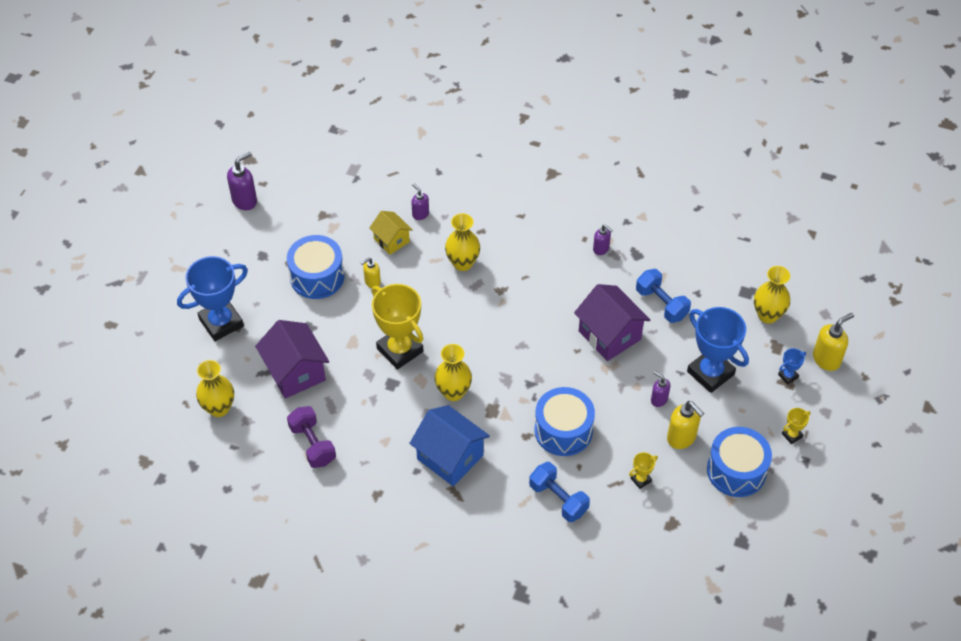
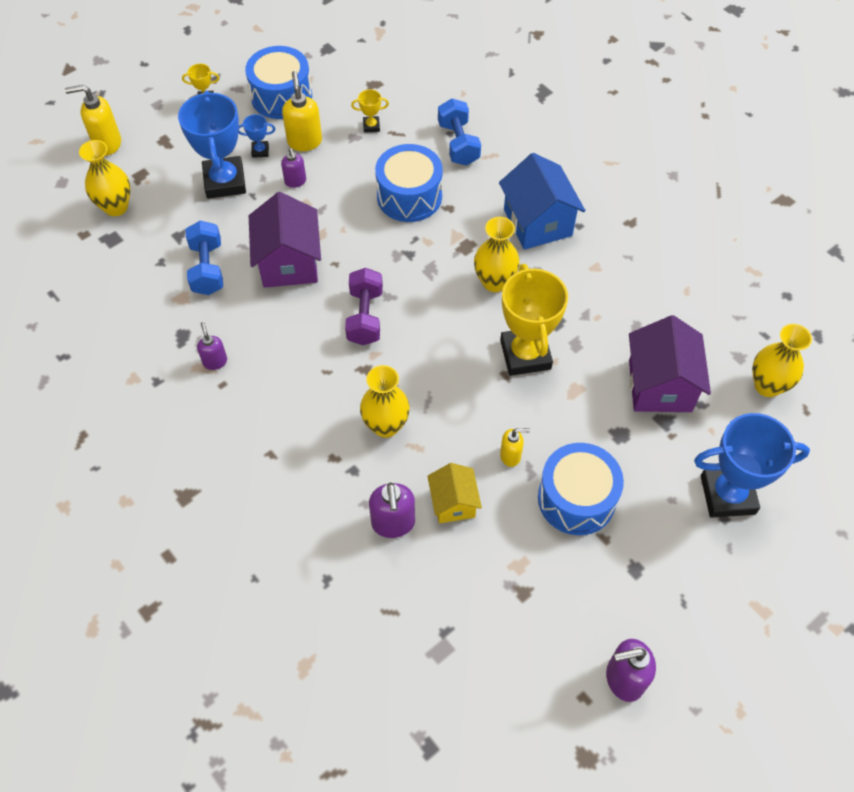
camera: 150 degrees left, 5 degrees up
purple dumbbell [287,406,336,468] -> purple dumbbell moved to [345,268,383,345]
purple soap dispenser [411,183,429,220] -> purple soap dispenser [369,482,415,538], size x1.62
blue trophy [778,348,806,385] -> blue trophy moved to [238,114,275,158]

